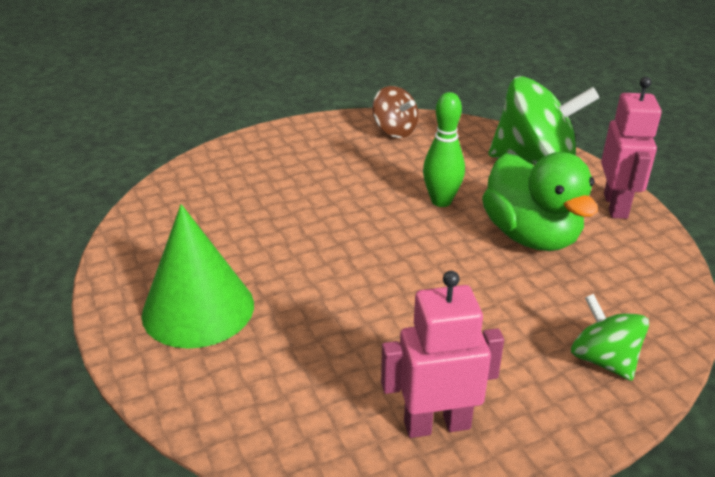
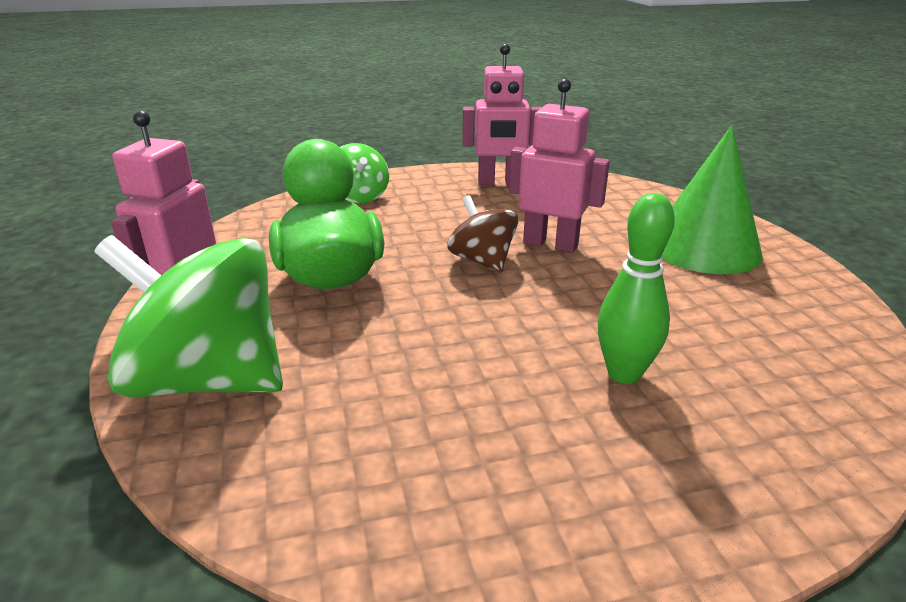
camera: 170 degrees left, 5 degrees down
brown spinning top [372,86,419,138] -> brown spinning top moved to [447,195,518,273]
green bowling pin [423,92,465,207] -> green bowling pin moved to [597,193,675,384]
none -> pink robot [509,79,610,253]

